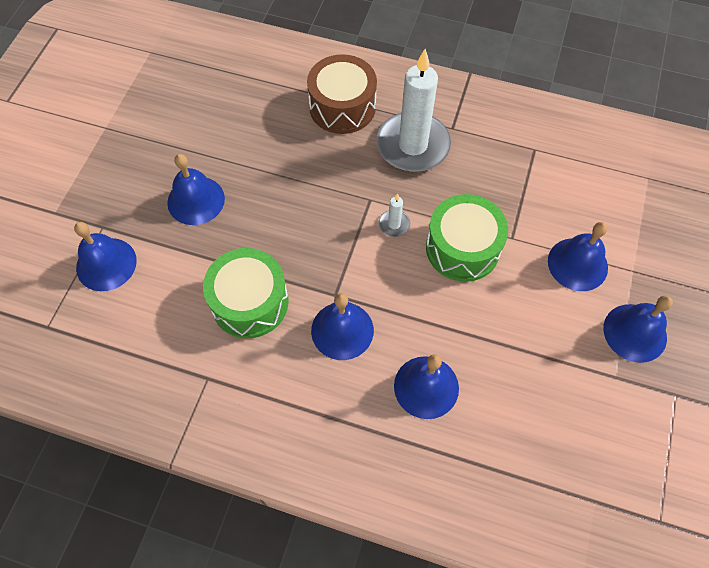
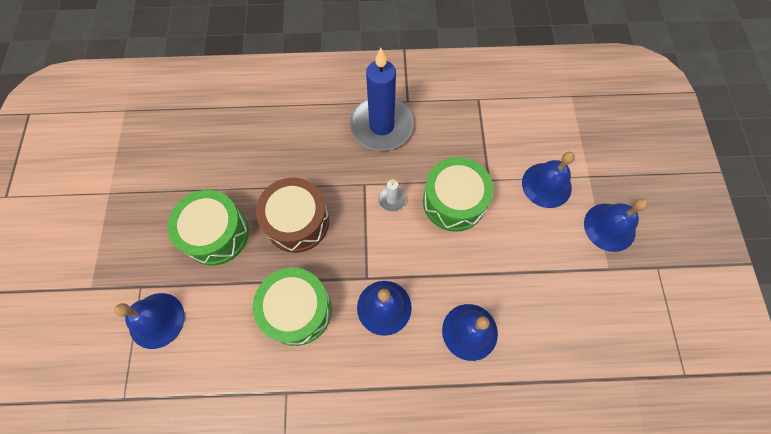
camera: 20 degrees left, 5 degrees up
blue bell [167,154,225,225] -> green drum [167,190,249,265]
brown drum [307,54,377,134] -> brown drum moved to [256,178,329,253]
white candle [376,49,451,172] -> blue candle [350,48,414,151]

